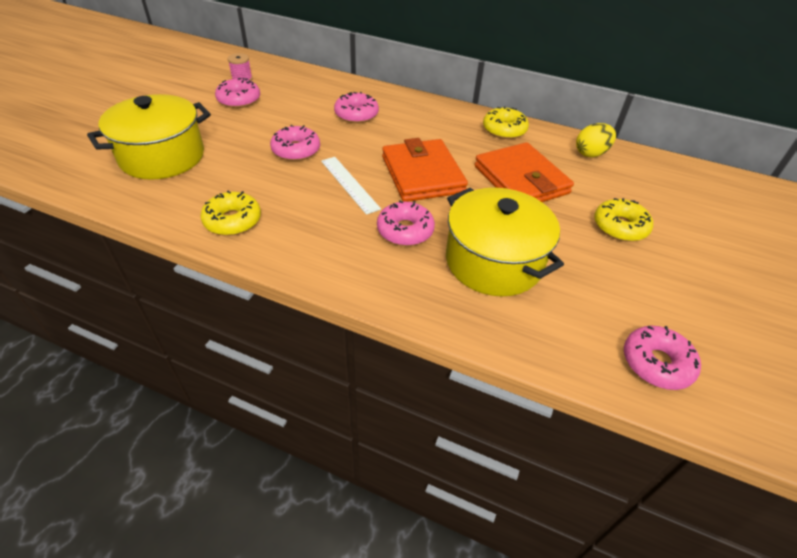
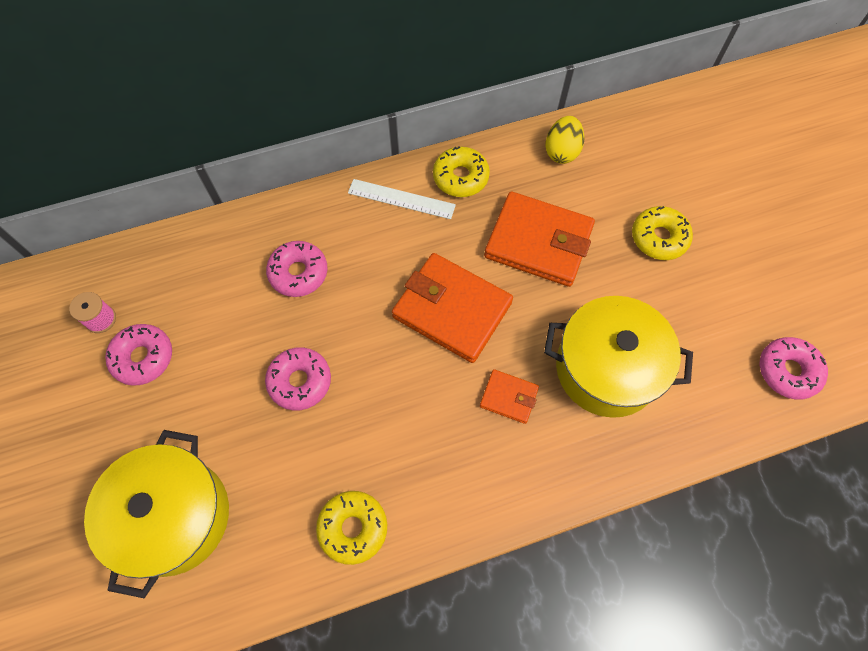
camera: 40 degrees left, 20 degrees up
white ruler [321,157,381,215] -> white ruler moved to [348,179,456,219]
pink donut [377,201,435,246] -> orange wallet [480,369,539,424]

